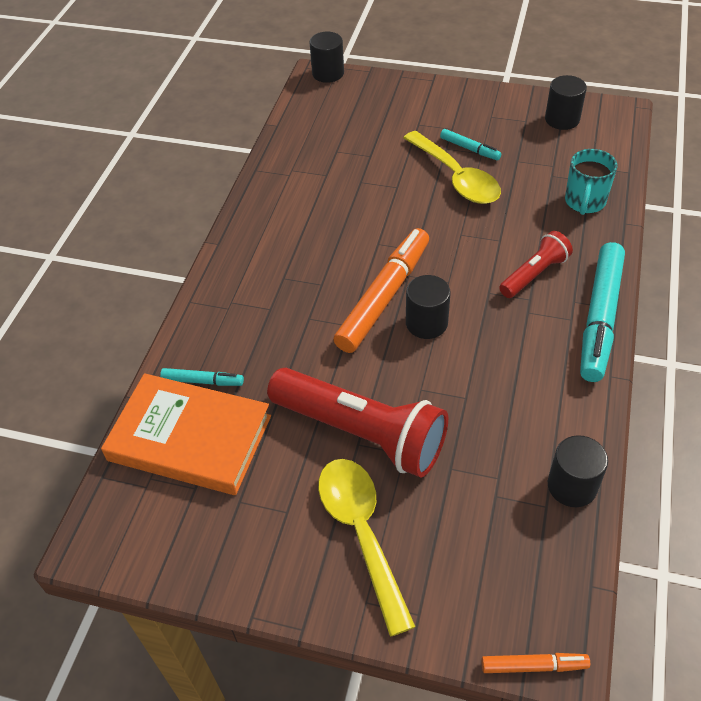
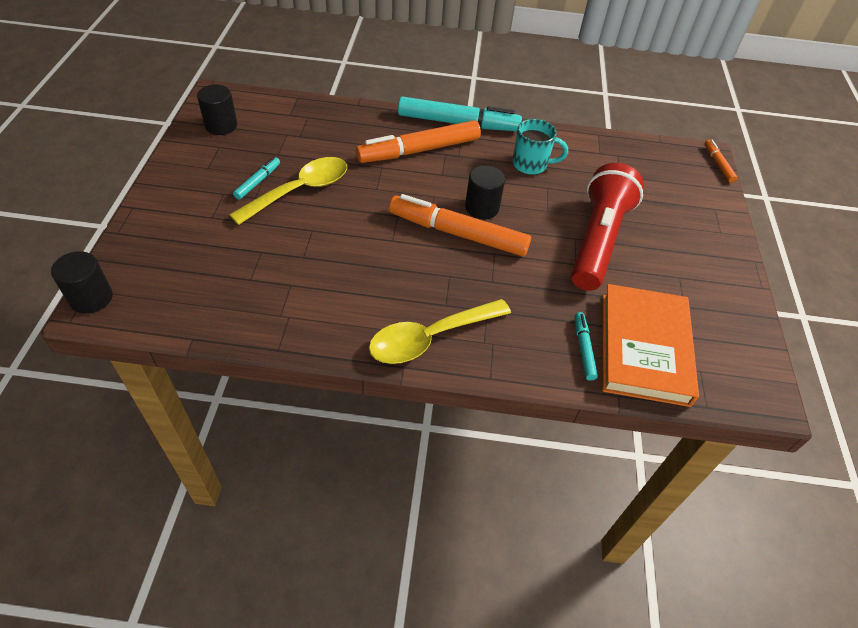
camera: 105 degrees left, 0 degrees up
yellow spoon [318,459,416,636] -> yellow spoon moved to [369,299,511,364]
red flashlight [499,231,573,298] -> orange marker [356,120,481,163]
black cylinder [548,435,608,507] -> none
turquoise mug [565,149,617,215] -> turquoise mug moved to [513,119,568,175]

